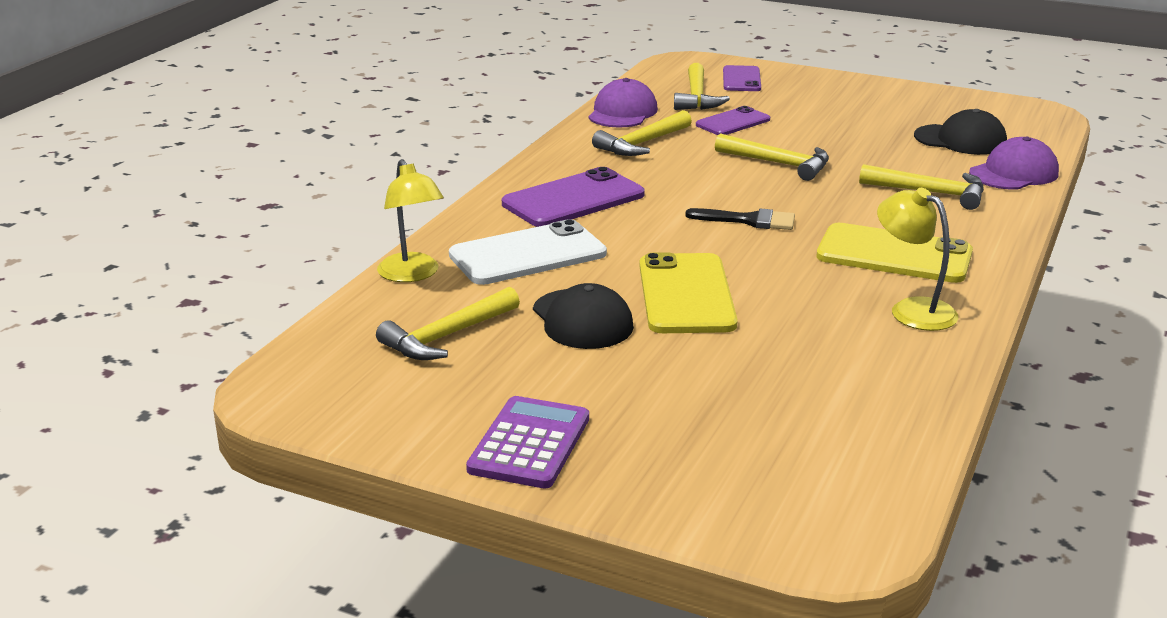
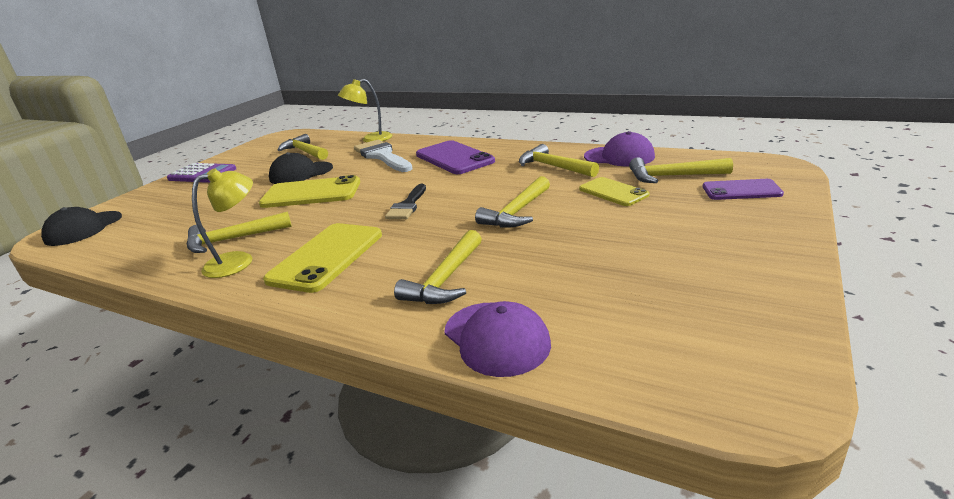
camera: 95 degrees right, 0 degrees up
white phone [449,219,607,285] -> white brush [354,140,413,172]
purple phone [696,106,770,135] -> yellow phone [579,177,650,206]
black cap [914,109,1007,155] -> black cap moved to [41,207,122,246]
none -> yellow hammer [187,211,292,253]

